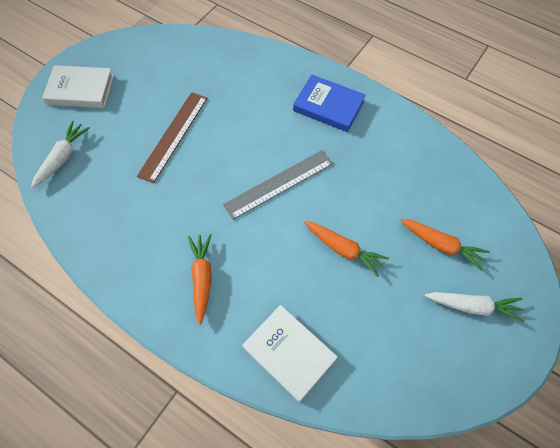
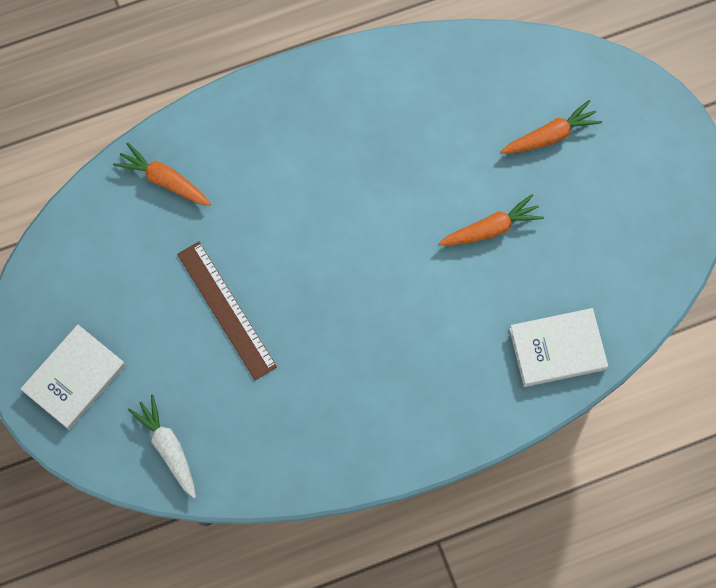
camera: 55 degrees left, 10 degrees up
orange carrot [188,234,212,325] -> orange carrot moved to [113,142,211,206]
grey ruler [223,150,333,220] -> none
blue book [293,75,366,132] -> none
white carrot [425,292,524,322] -> none

